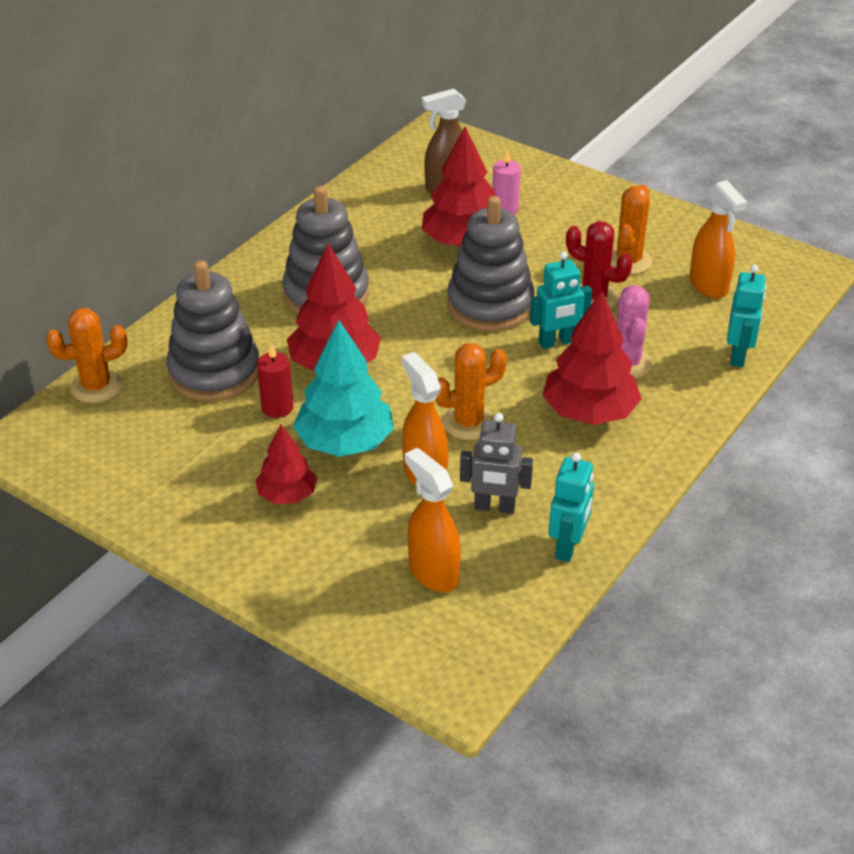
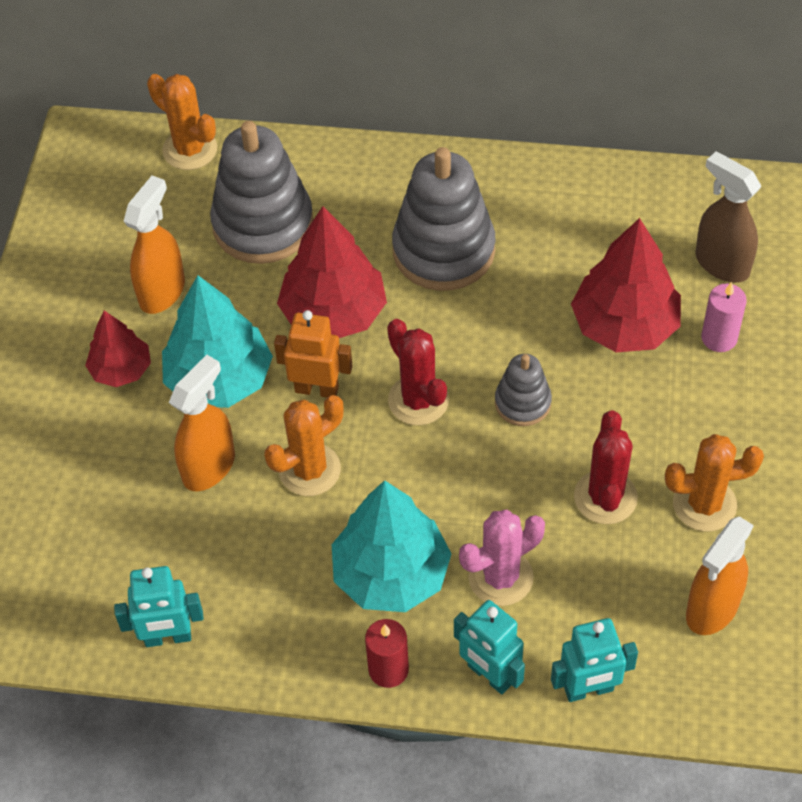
camera: 65 degrees right, 15 degrees up
red candle [257,344,293,418] -> red candle moved to [365,619,409,688]
orange spray bottle [405,448,461,592] -> orange spray bottle moved to [123,175,185,314]
orange cactus [435,343,507,440] -> orange cactus turned 75 degrees counterclockwise [265,395,343,496]
grey stacking toy [447,196,535,331] -> grey stacking toy [495,354,552,426], size x0.52
grey robot [460,413,533,514] -> none
turquoise robot [530,251,592,349] -> turquoise robot moved to [454,600,525,694]
red tree [542,291,642,425] -> turquoise tree [332,480,452,612]
none -> orange robot [274,310,353,398]
none -> red cactus [387,319,449,425]

